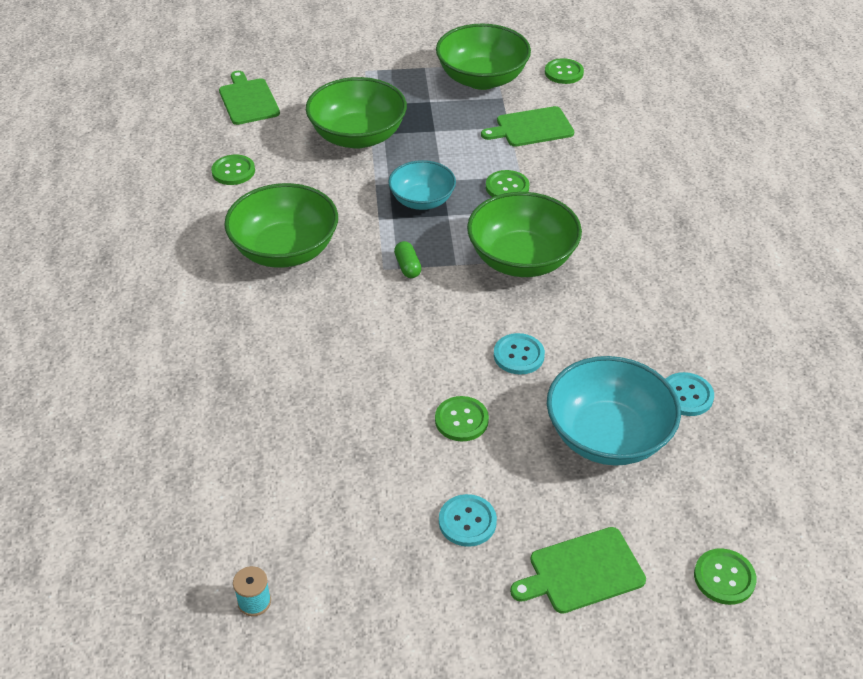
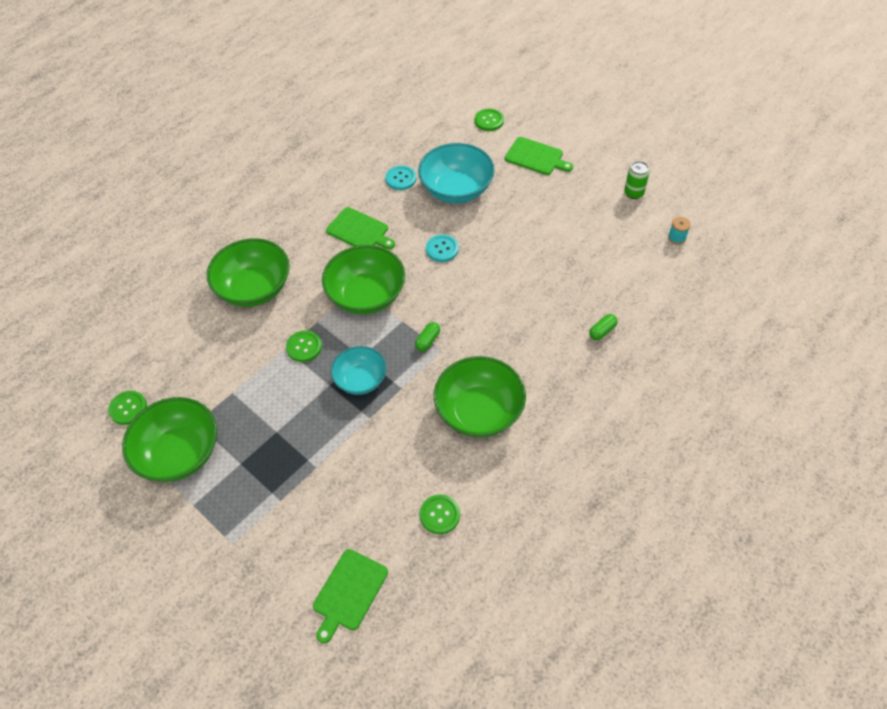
camera: 130 degrees left, 10 degrees up
green bowl [306,77,407,148] -> green bowl moved to [207,238,290,307]
green button [435,396,489,442] -> none
turquoise button [439,494,497,547] -> none
green cutting board [481,106,574,147] -> green cutting board moved to [326,207,395,249]
none -> green capsule [589,314,618,340]
none -> green can [624,161,649,199]

